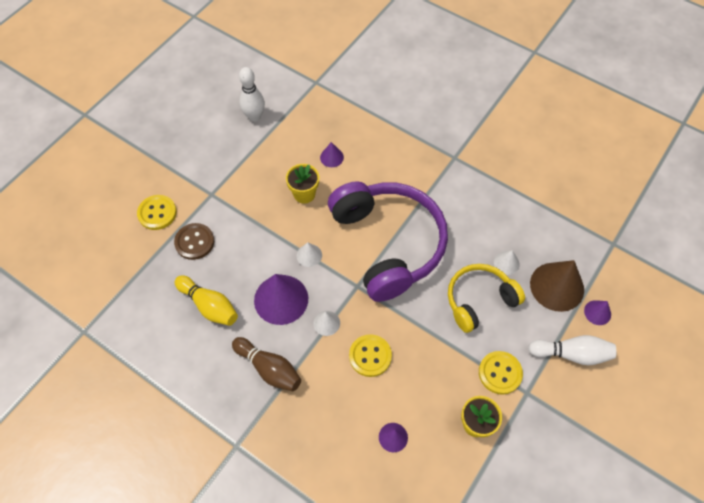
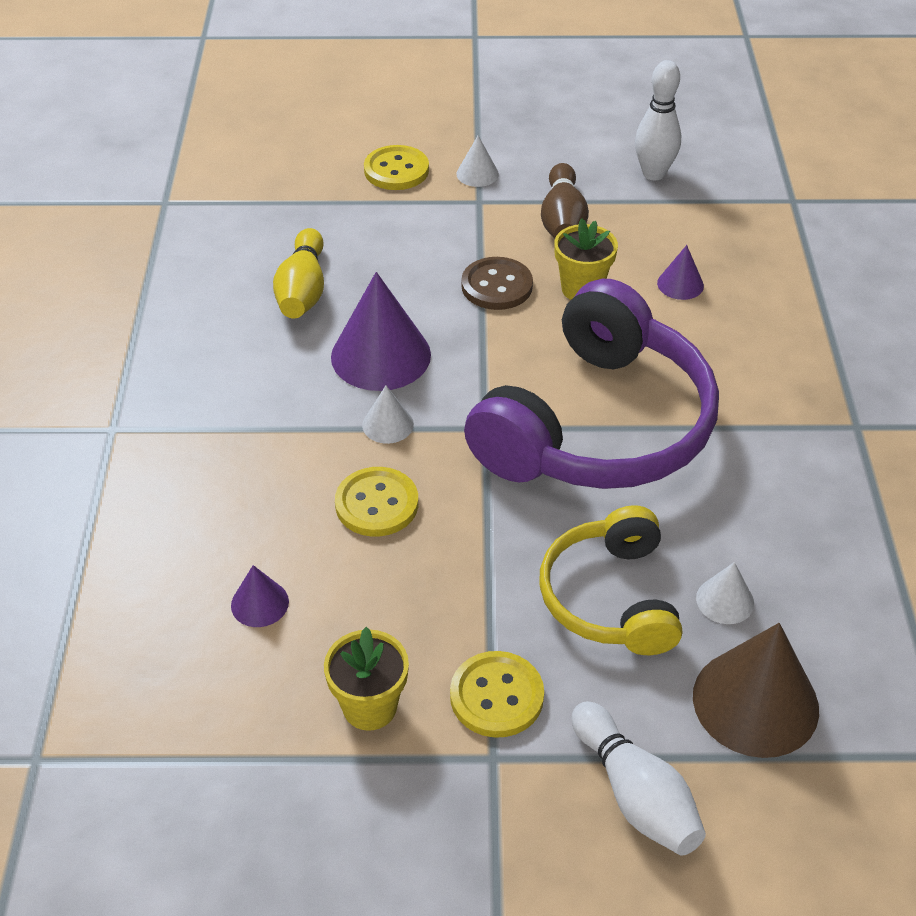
camera: 55 degrees right, 15 degrees down
brown button [174,223,214,260] -> brown button moved to [461,257,533,310]
brown bowling pin [232,337,301,392] -> brown bowling pin moved to [541,163,589,238]
white cone [297,242,322,267] -> white cone moved to [456,136,499,187]
yellow headphones [448,264,525,333] -> yellow headphones turned 120 degrees counterclockwise [539,505,682,655]
purple cone [584,300,611,325] -> none

